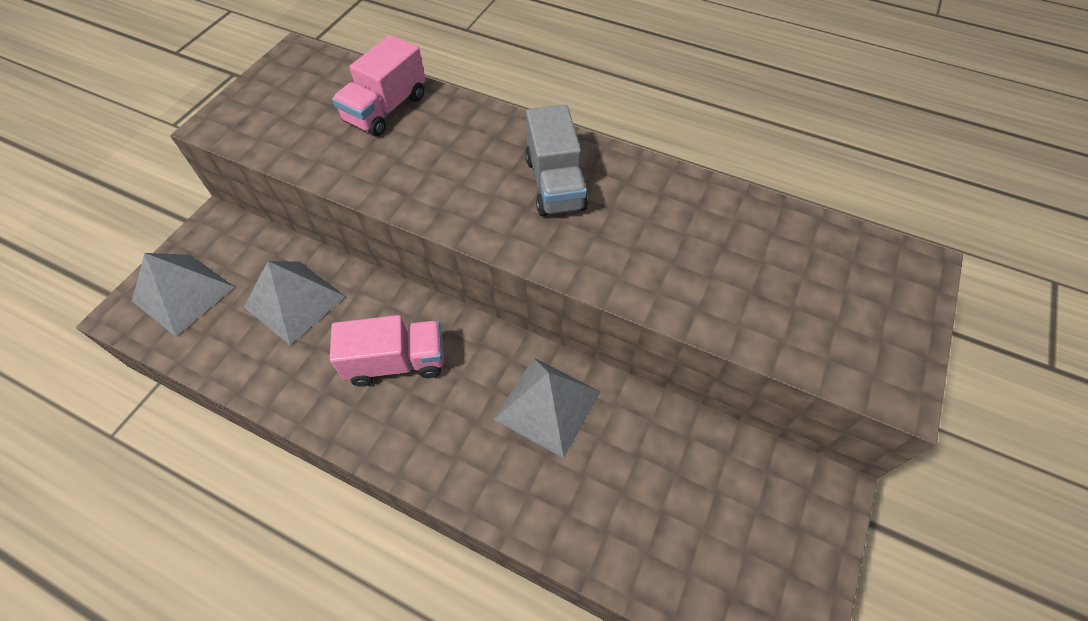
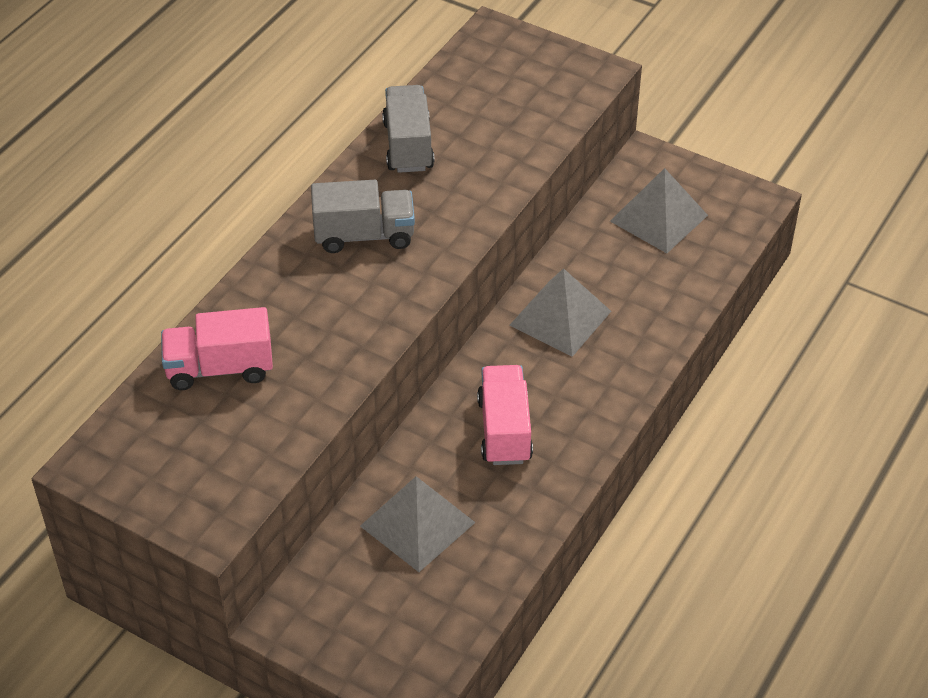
camera: 85 degrees left, 10 degrees down
grey pyramid [132,253,235,337] -> grey pyramid moved to [610,168,708,253]
pink truck [332,35,426,136] -> pink truck turned 135 degrees clockwise [161,307,273,390]
none -> grey truck [382,85,434,173]

